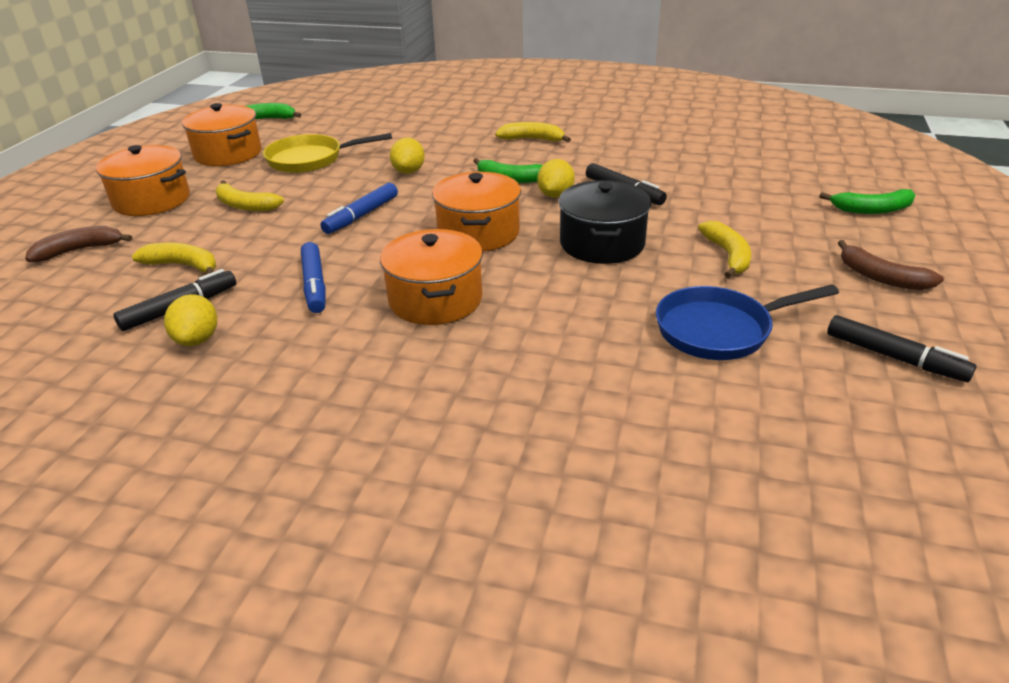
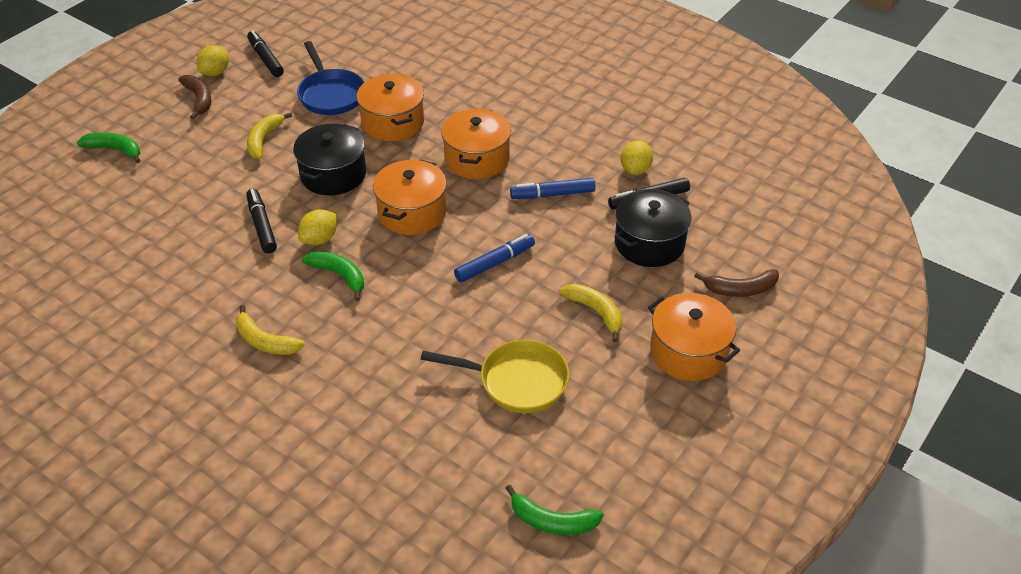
camera: 160 degrees left, 10 degrees up
yellow banana [132,243,216,274] -> black pot [614,189,691,267]
orange pot [182,103,262,166] -> orange pot moved to [357,74,424,141]
blue marker [301,242,326,313] -> blue marker turned 105 degrees counterclockwise [510,178,595,199]
yellow lemon [390,138,425,174] -> yellow lemon moved to [197,45,229,76]
blue pan [656,284,839,360] -> blue pan turned 60 degrees clockwise [297,41,365,115]

